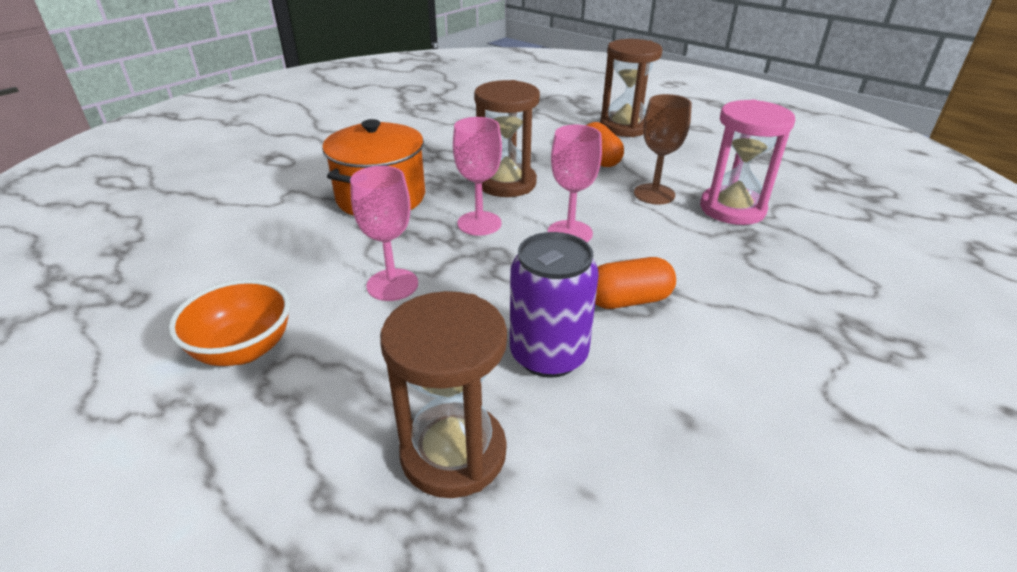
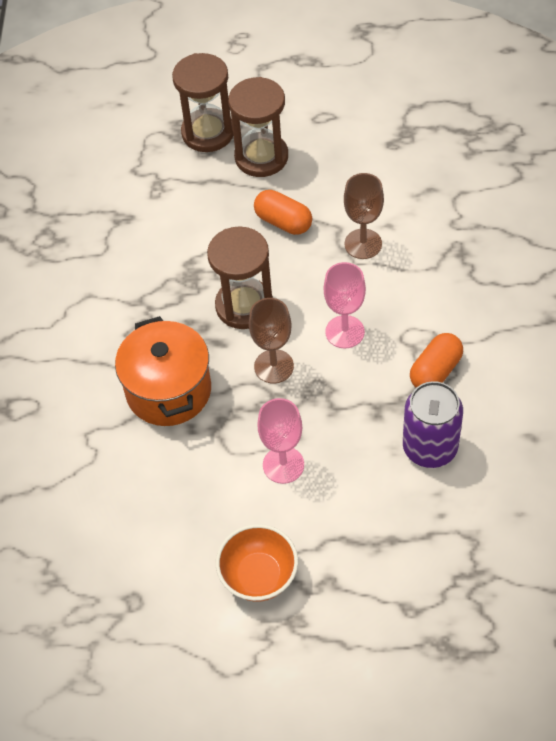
camera: 35 degrees left, 20 degrees up
brown hourglass [380,291,507,498] -> brown hourglass moved to [172,53,233,152]
pink goblet [453,117,502,236] -> brown goblet [249,298,294,383]
pink hourglass [700,100,795,225] -> none

